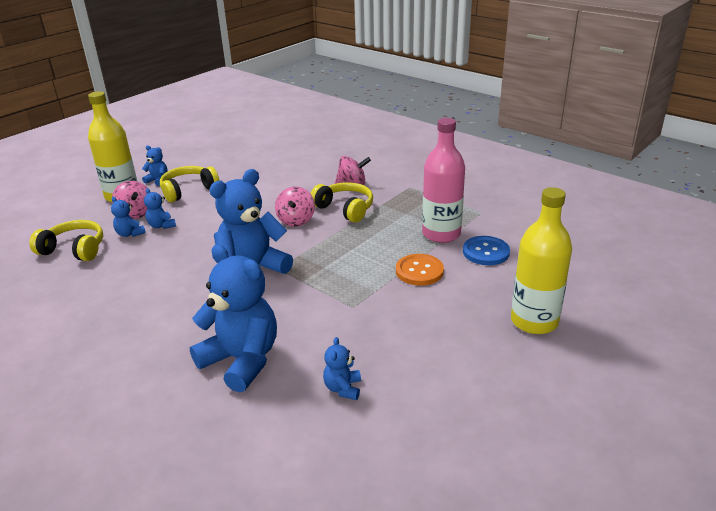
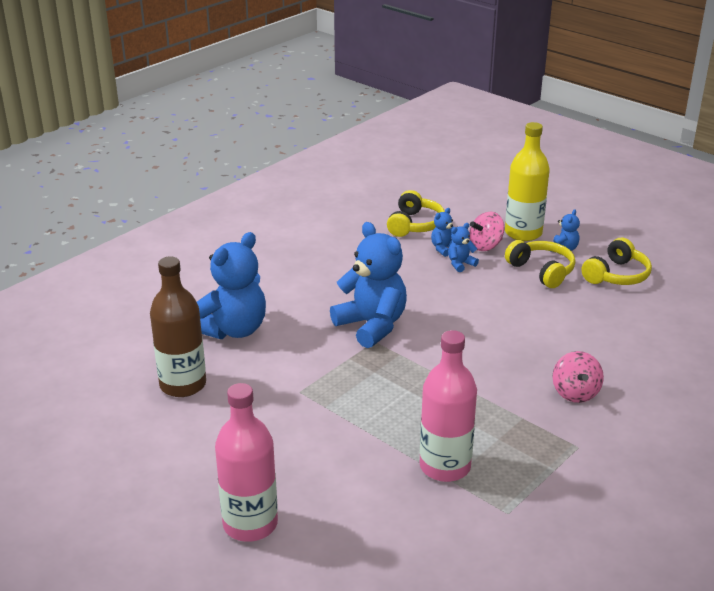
camera: 90 degrees right, 0 degrees up
pink spinning top [275,187,315,227] -> none
yellow headphones [311,182,373,222] -> yellow headphones moved to [582,238,652,285]
blue teddy bear [323,337,361,400] -> brown bottle [150,256,206,397]
orange button [396,254,444,286] -> none
blue button [463,236,510,265] -> none
yellow bottle [511,187,572,334] -> pink bottle [215,383,278,542]

